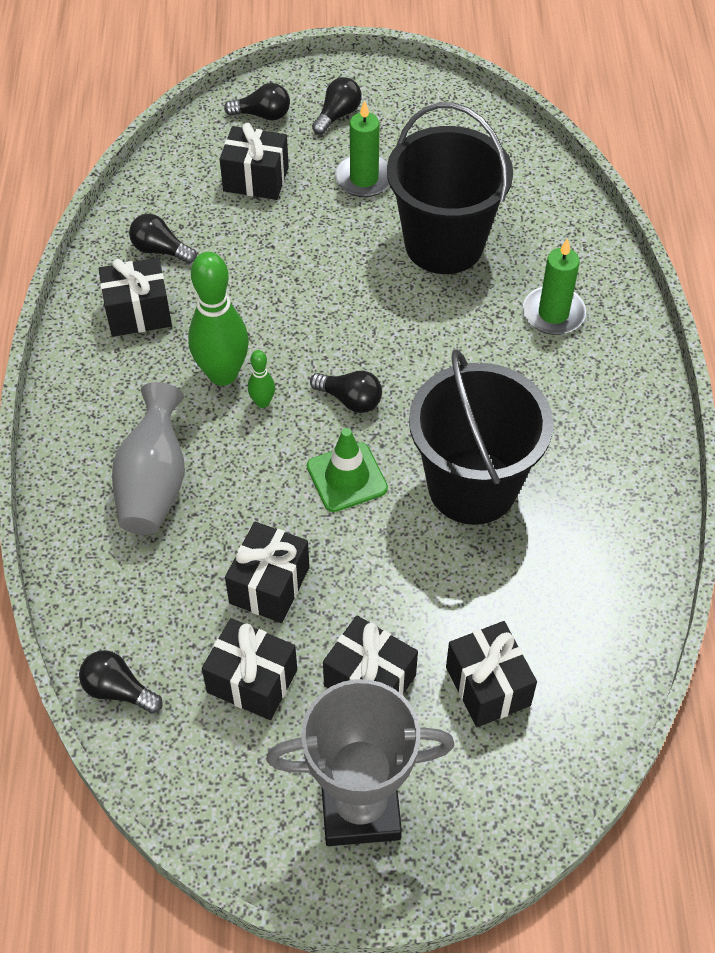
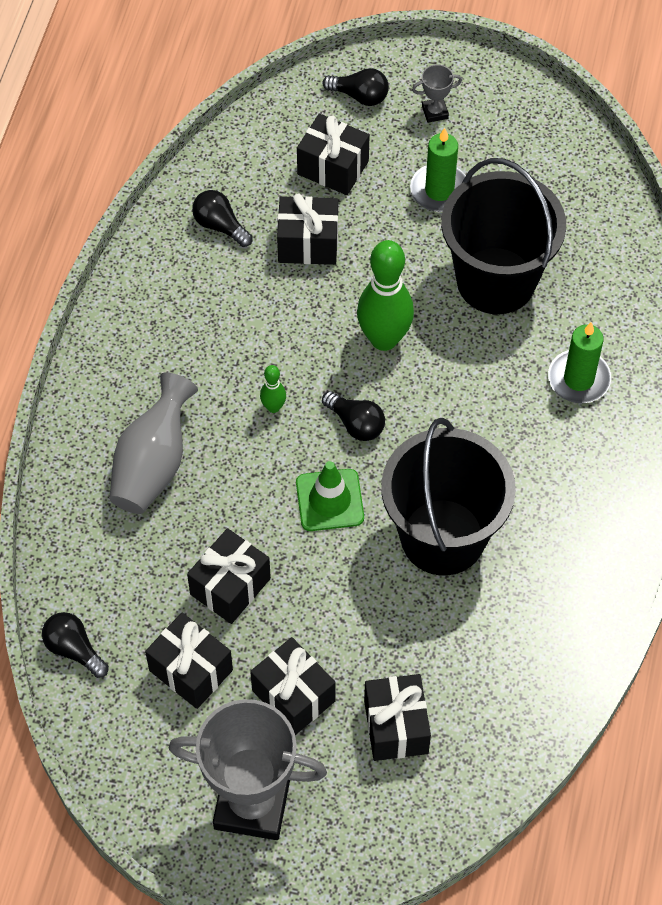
camera: 15 degrees right, 5 degrees up
black gift [99,258,172,337] -> black gift moved to [277,193,338,265]
green bowling pin [188,252,249,386] -> green bowling pin moved to [357,240,414,351]
black light bulb [312,77,362,135] -> grey trophy [412,64,462,123]

